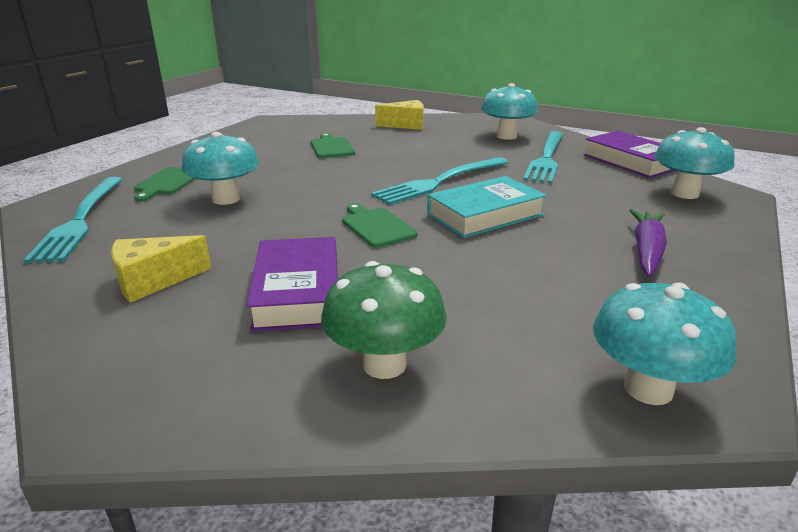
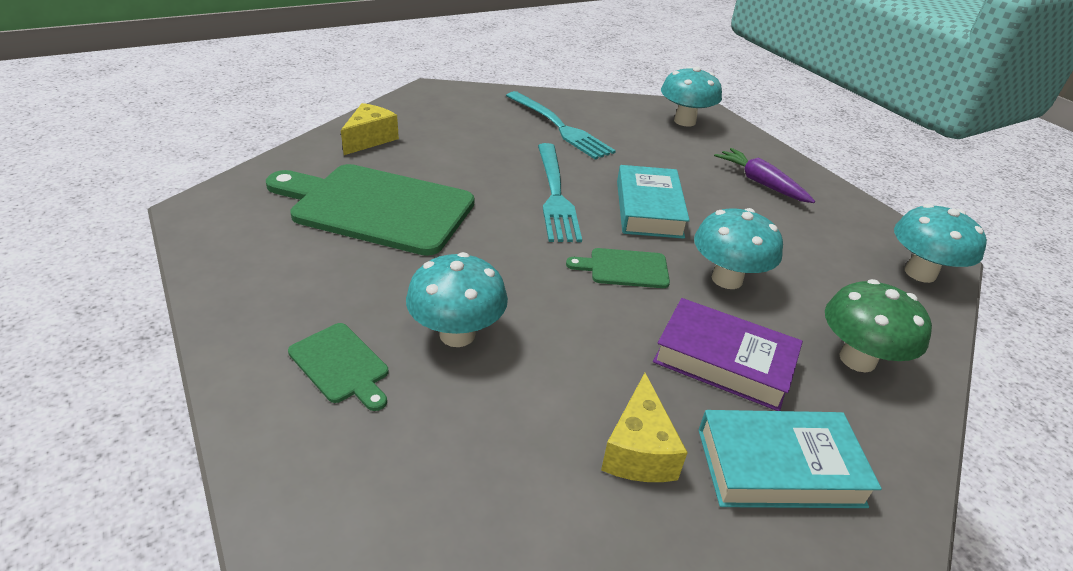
camera: 60 degrees left, 10 degrees up
turquoise fork [24,177,122,263] -> none
green cutting board [311,133,355,158] -> green cutting board [266,164,474,256], size x2.22
turquoise mushroom [481,83,538,140] -> turquoise mushroom moved to [694,208,783,289]
purple book [583,131,675,178] -> none
none -> turquoise book [698,410,882,508]

